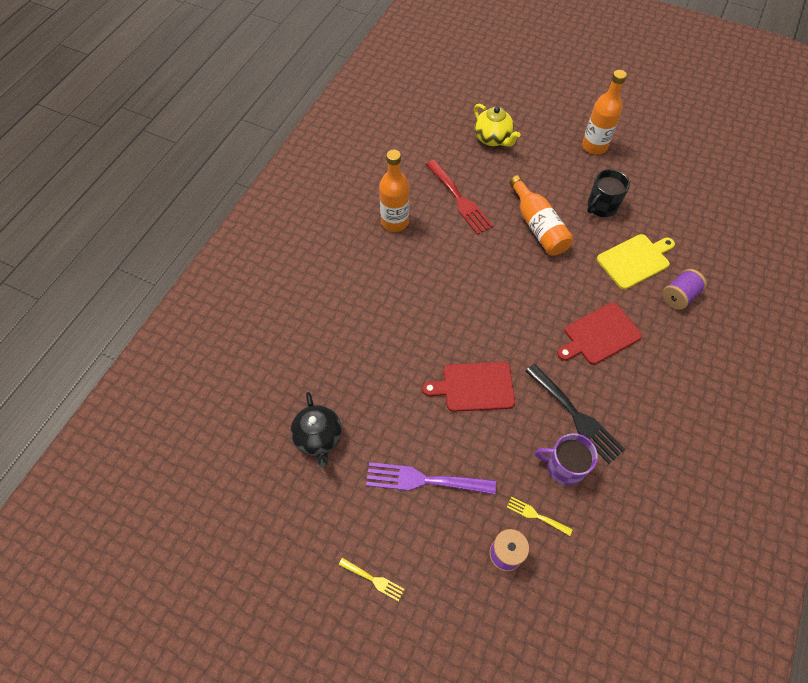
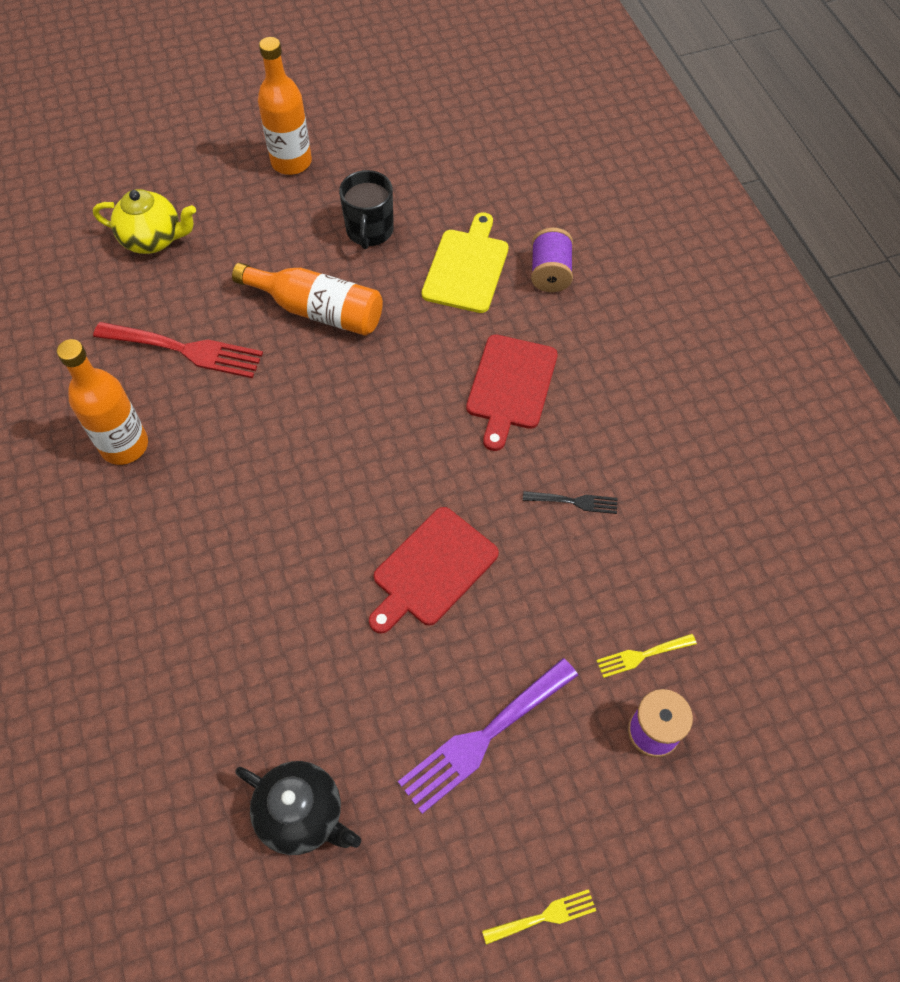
camera: 45 degrees left, 0 degrees up
black fork [525,364,625,464] -> black fork [523,491,617,514], size x0.51
purple mug [535,433,598,486] -> none

